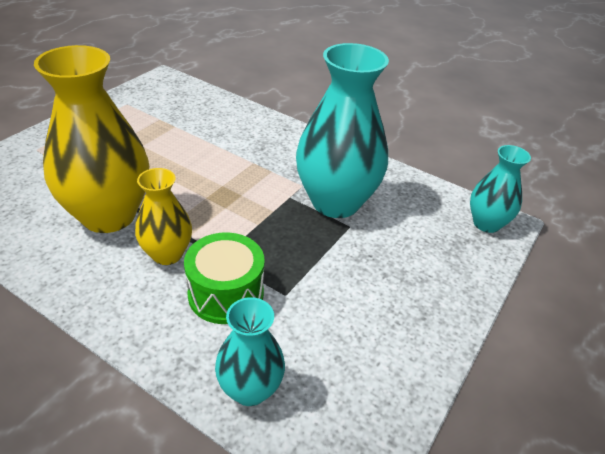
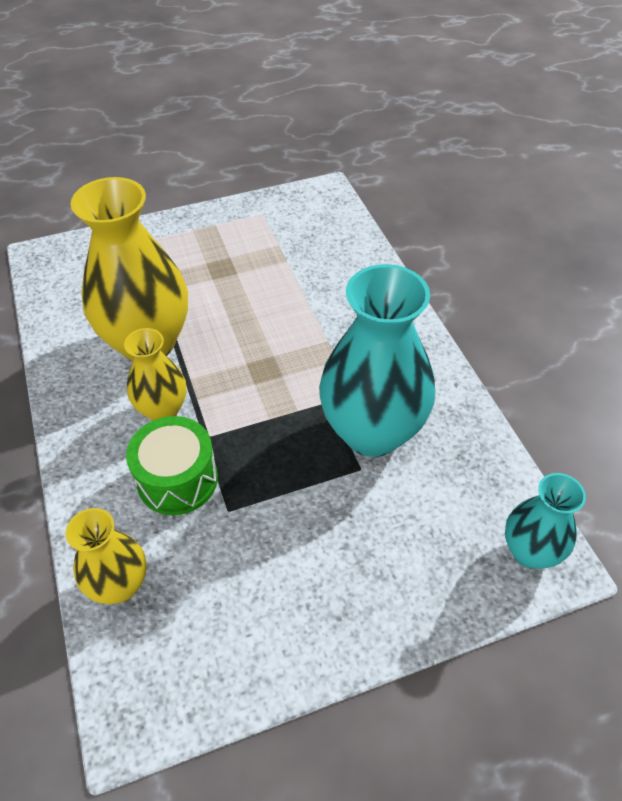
camera: 40 degrees right, 10 degrees up
turquoise vase [215,297,285,406] -> yellow vase [65,508,146,604]

